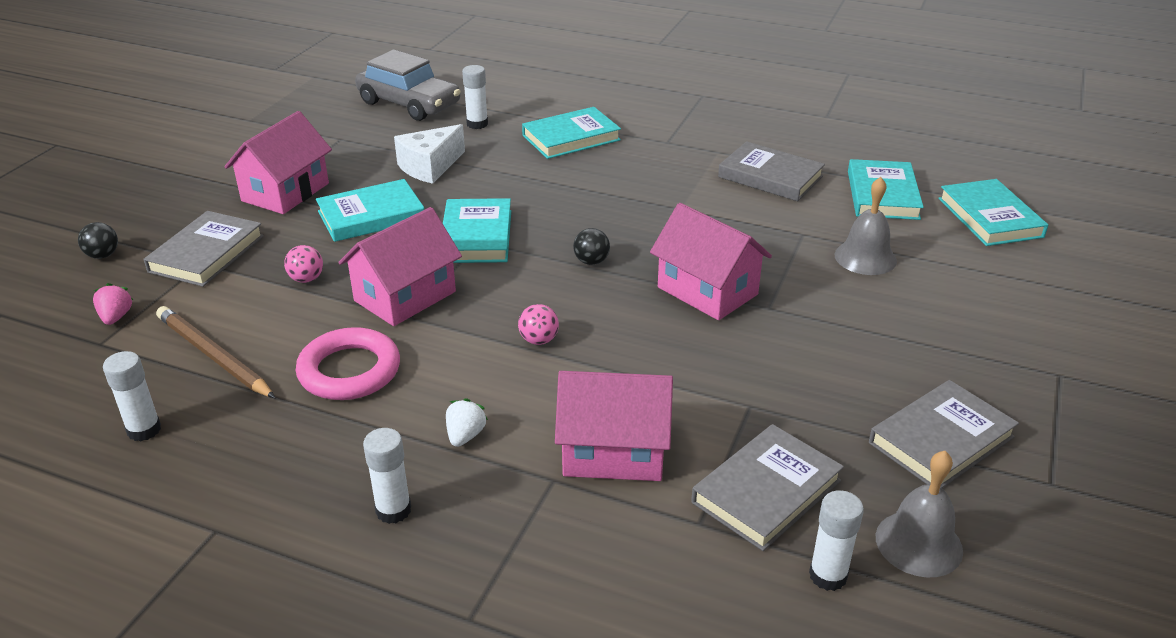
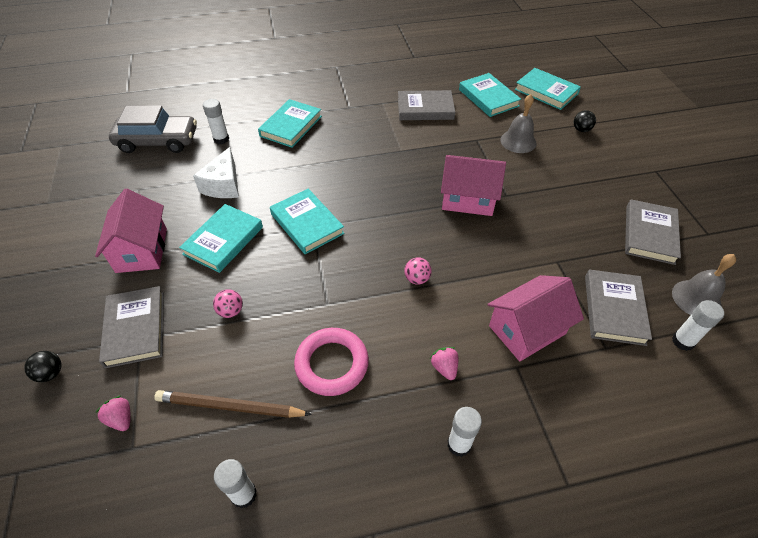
camera: 35 degrees left, 15 degrees up
pink house [339,207,462,326] -> none
white strawberry [446,398,488,447] -> pink strawberry [430,347,458,380]
black ball [573,228,610,265] -> black ball moved to [574,110,596,132]

